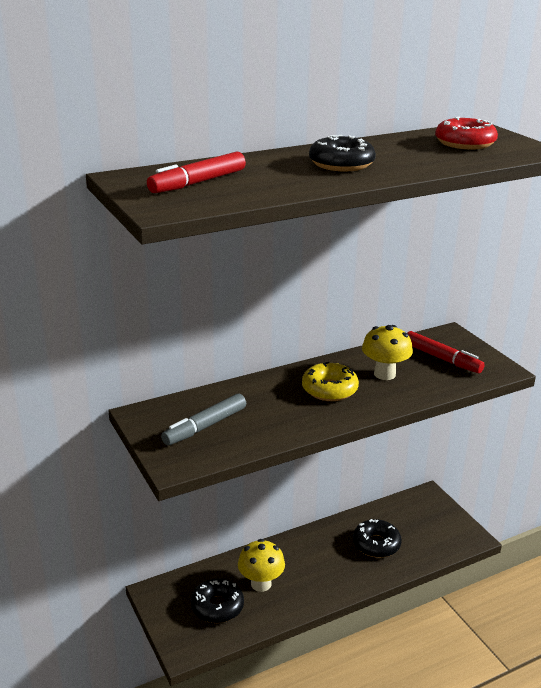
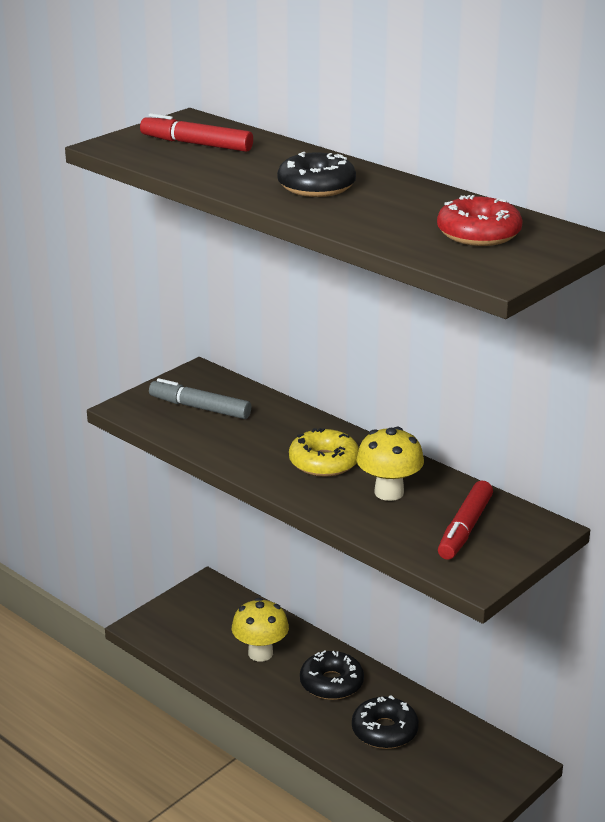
camera: 70 degrees right, 0 degrees up
black donut [191,579,244,623] -> black donut moved to [300,650,364,700]

